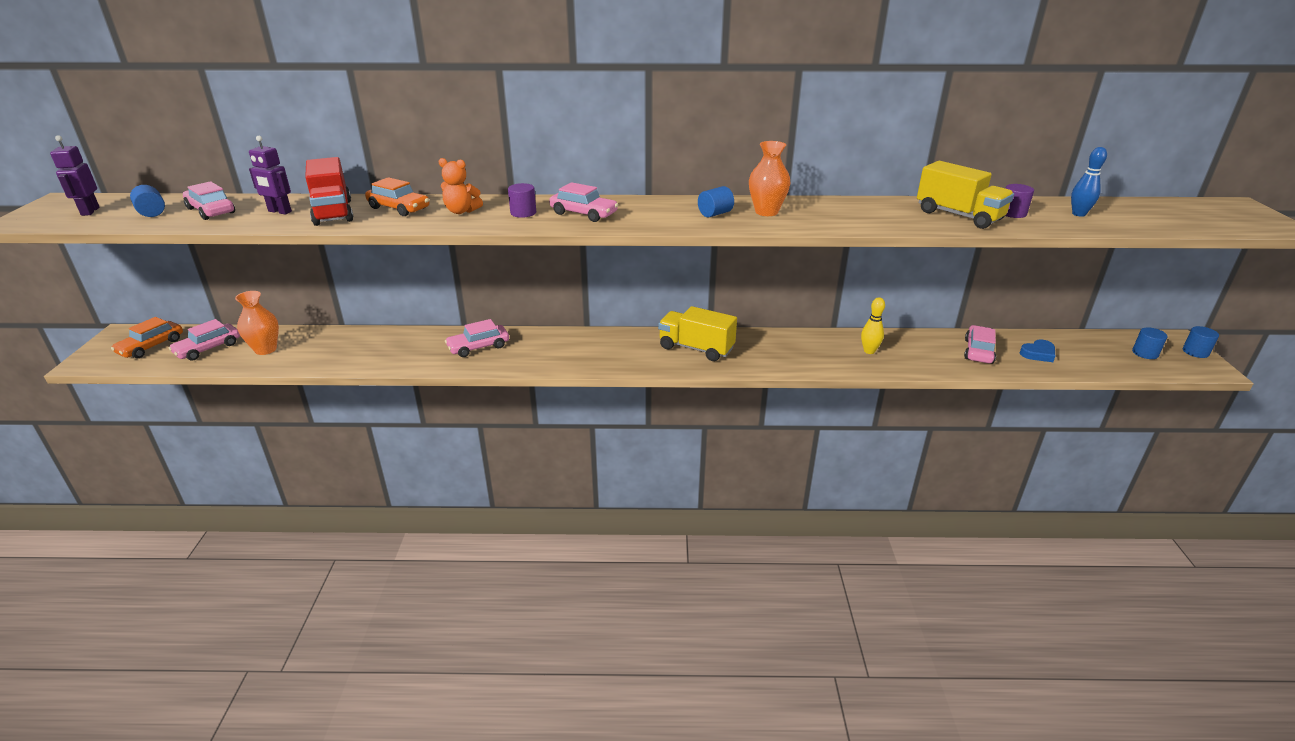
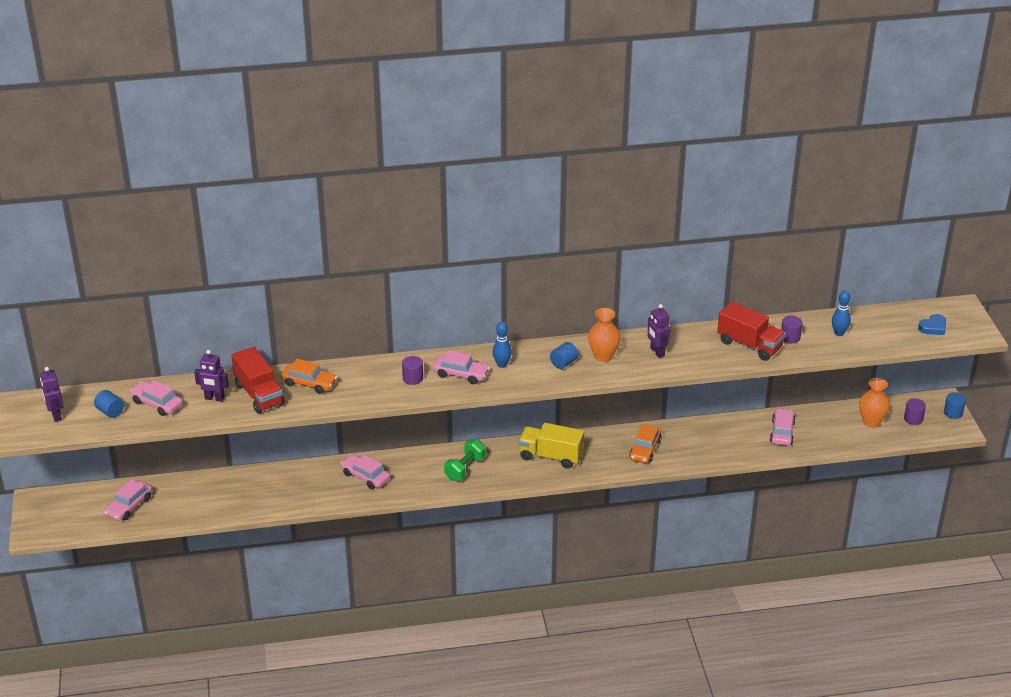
camera: 10 degrees left, 5 degrees up
orange car [111,317,183,358] -> orange car moved to [629,424,662,463]
orange vase [235,291,279,355] -> orange vase moved to [859,378,890,428]
orange teddy bear [438,158,483,214] -> none
pink car [445,319,509,357] -> pink car turned 75 degrees clockwise [340,454,390,489]
yellow bowling pin [861,297,885,354] -> none
yellow truck [917,161,1014,229] -> red truck [717,302,786,361]
blue heart [1020,339,1055,362] -> blue heart moved to [918,314,946,335]
blue cylinder [1132,327,1168,359] -> purple cylinder [904,398,926,425]
none -> green dumbbell [444,439,486,481]
none -> blue bowling pin [493,322,512,368]
none -> purple robot [648,304,670,358]

